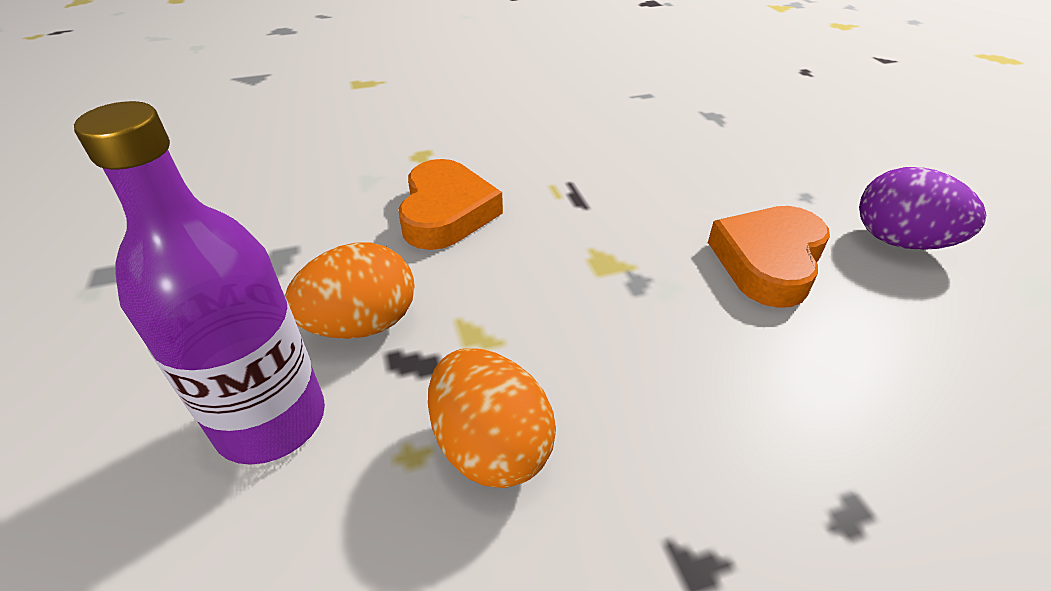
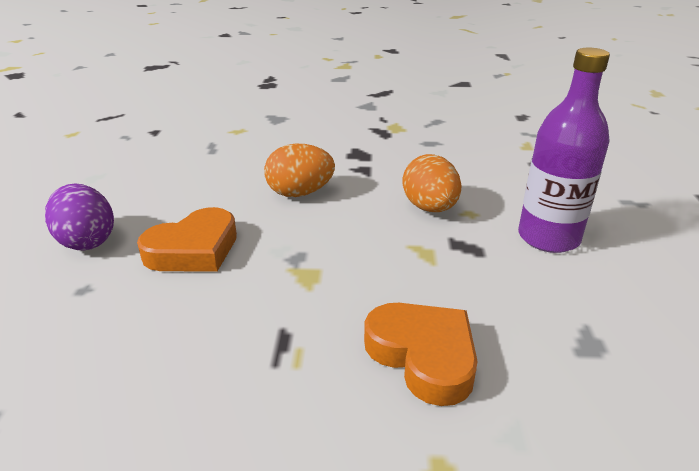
camera: 160 degrees left, 10 degrees down
orange egg [285,242,415,339] -> orange egg moved to [264,144,335,197]
orange heart [398,159,503,250] -> orange heart turned 120 degrees clockwise [364,303,478,406]

